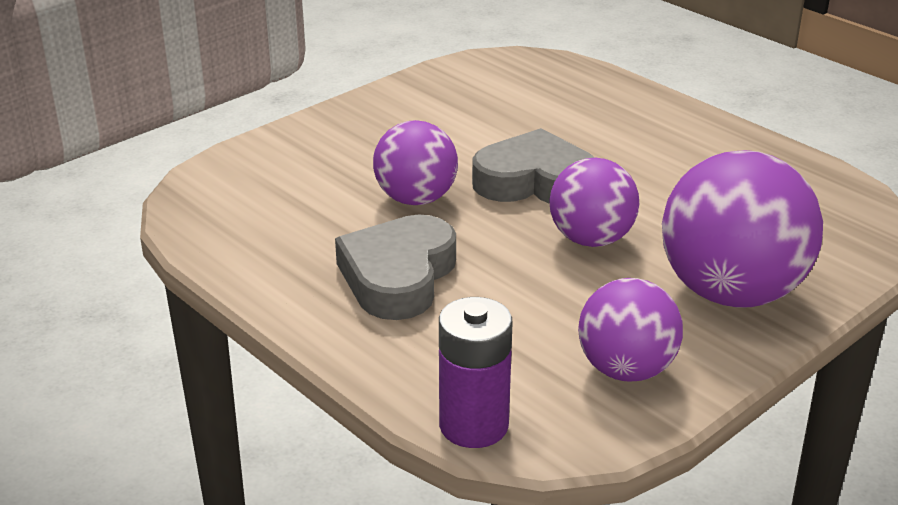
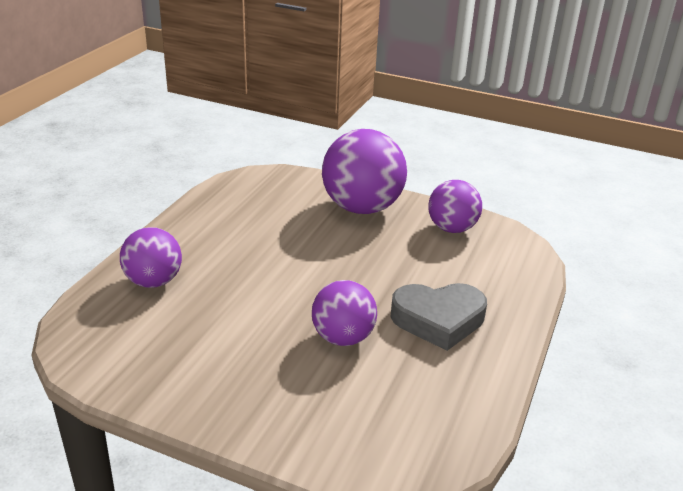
camera: 115 degrees left, 0 degrees up
purple battery [439,297,512,448] -> none
grey heart [472,128,595,204] -> none
purple ball [549,158,639,247] -> purple ball moved to [120,227,182,288]

